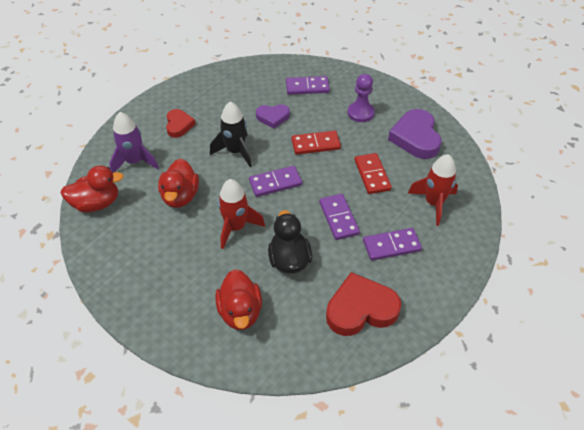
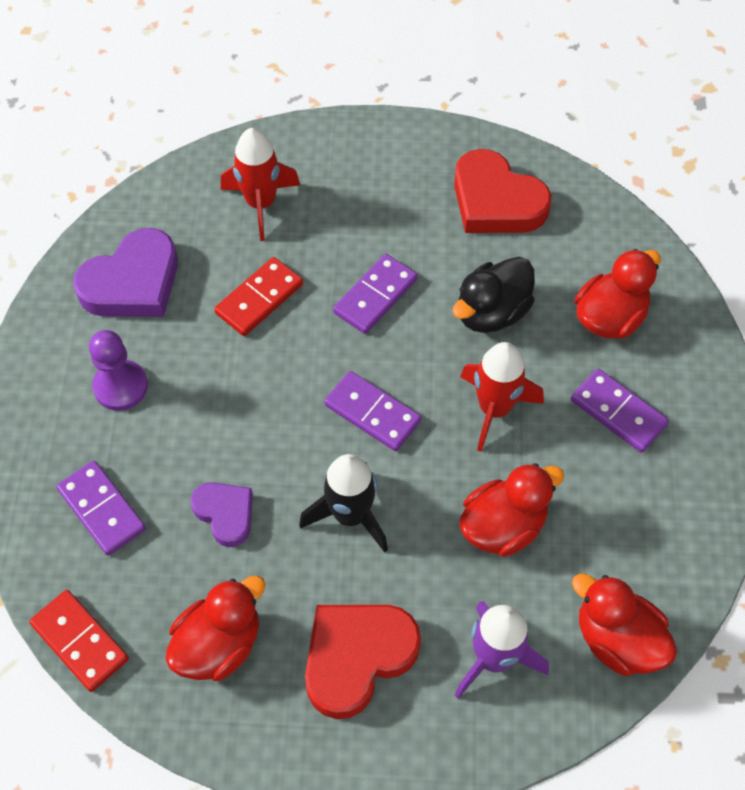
camera: 125 degrees left, 10 degrees up
red heart [166,109,196,138] -> red heart [305,605,421,719], size x1.69
red domino [292,131,341,155] -> red domino moved to [29,590,129,692]
purple domino [363,228,422,261] -> purple domino moved to [571,369,669,453]
none -> red duck [165,576,266,681]

